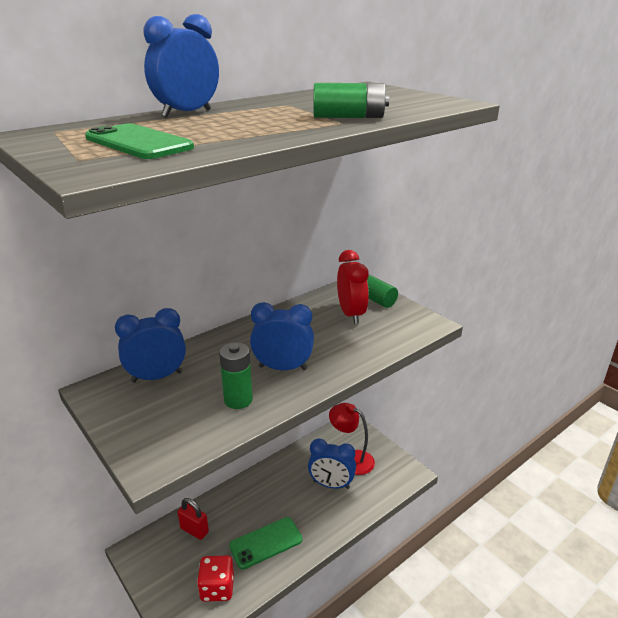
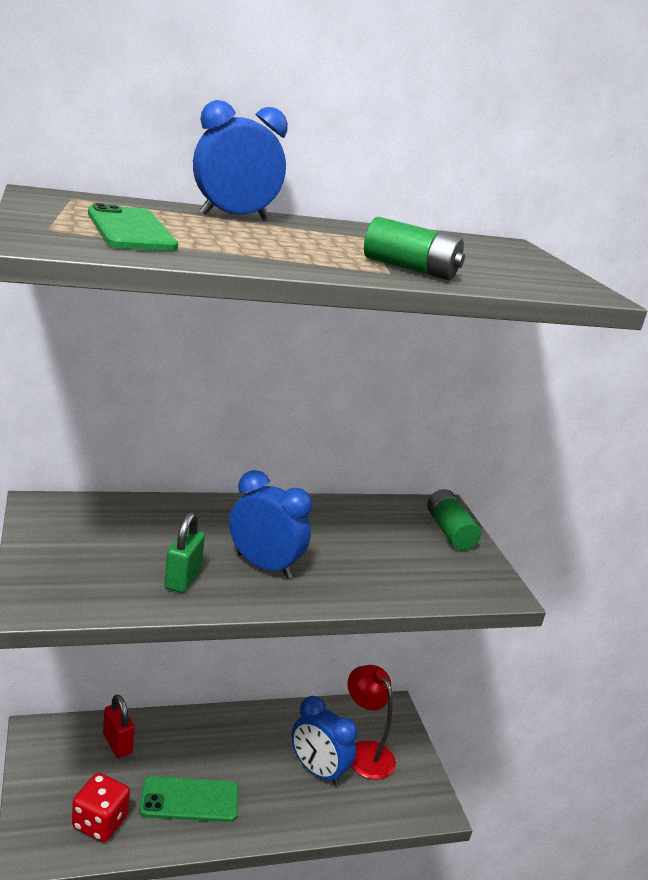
camera: 20 degrees right, 5 degrees down
blue clock [115,308,186,383] -> none
green battery [219,342,253,409] -> green padlock [164,512,205,593]
red clock [337,250,369,324] -> none

